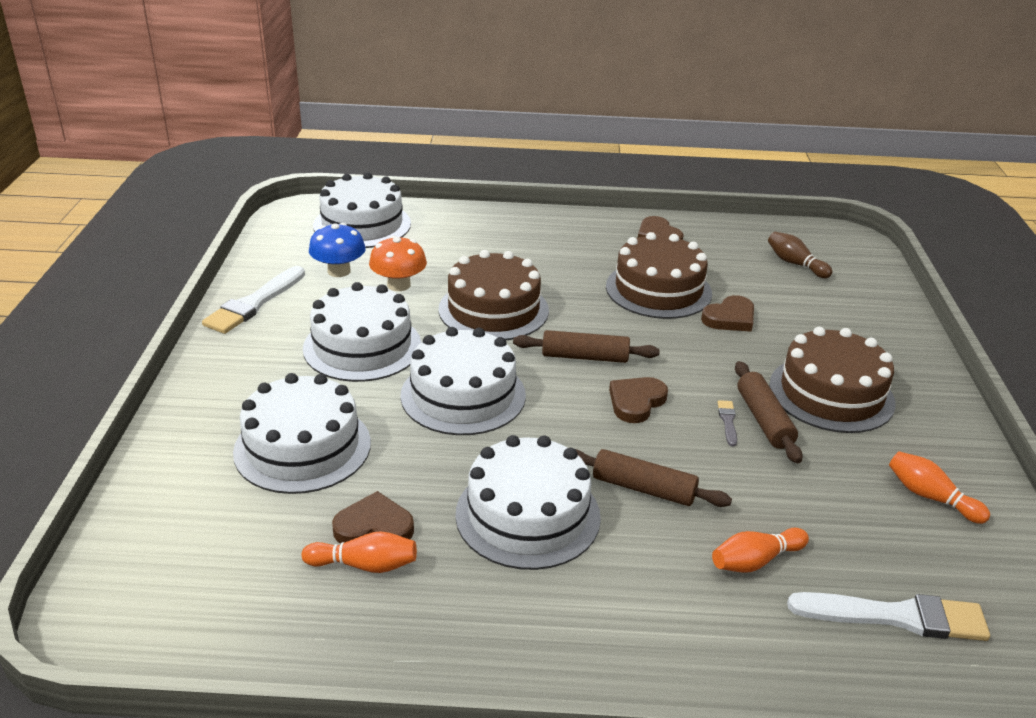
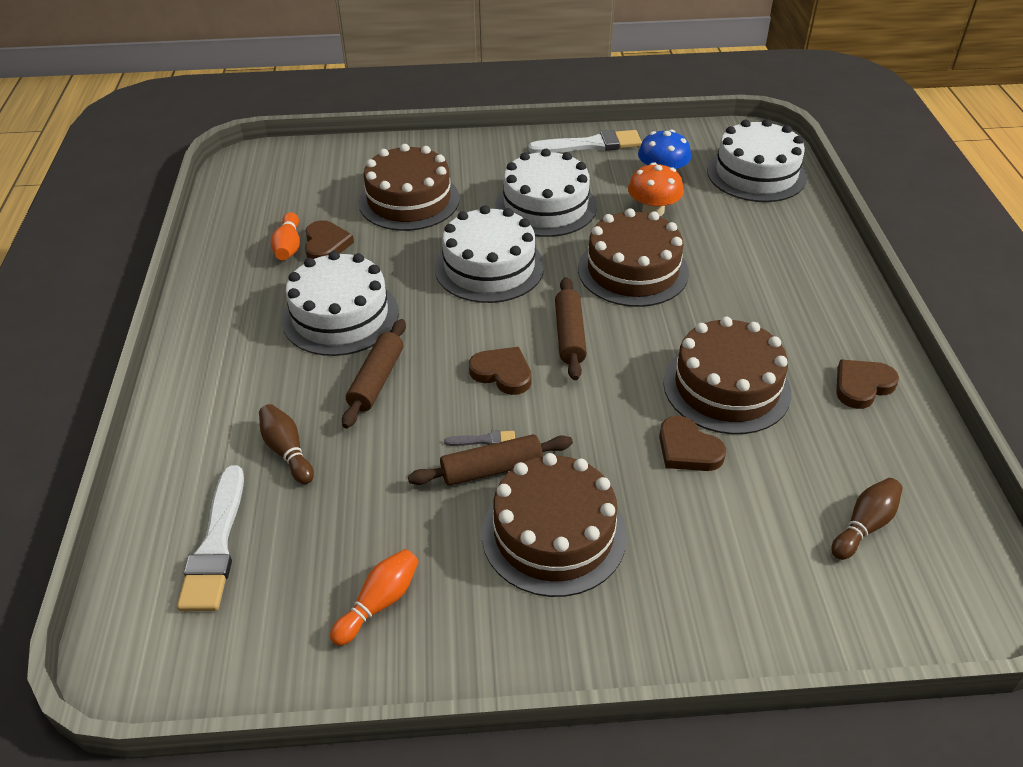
camera: 85 degrees right, 10 degrees up
white brush [202,266,305,334] -> white brush turned 150 degrees clockwise [528,130,642,153]
white cake [233,373,371,494] -> brown cake [358,144,460,231]
orange bowling pin [712,528,809,573] -> brown bowling pin [259,404,314,484]

